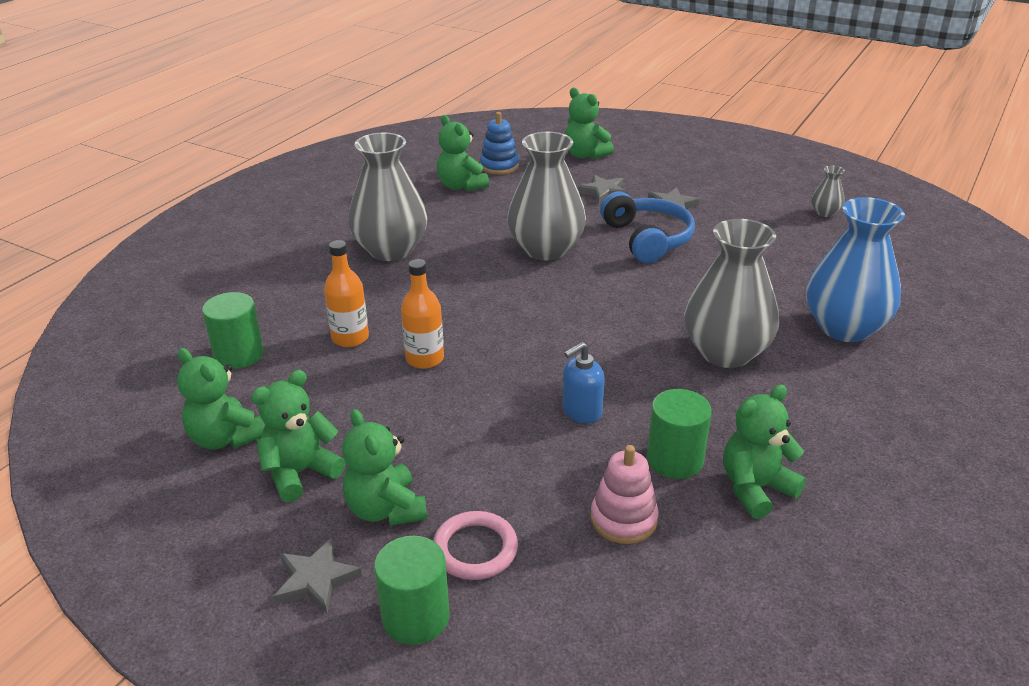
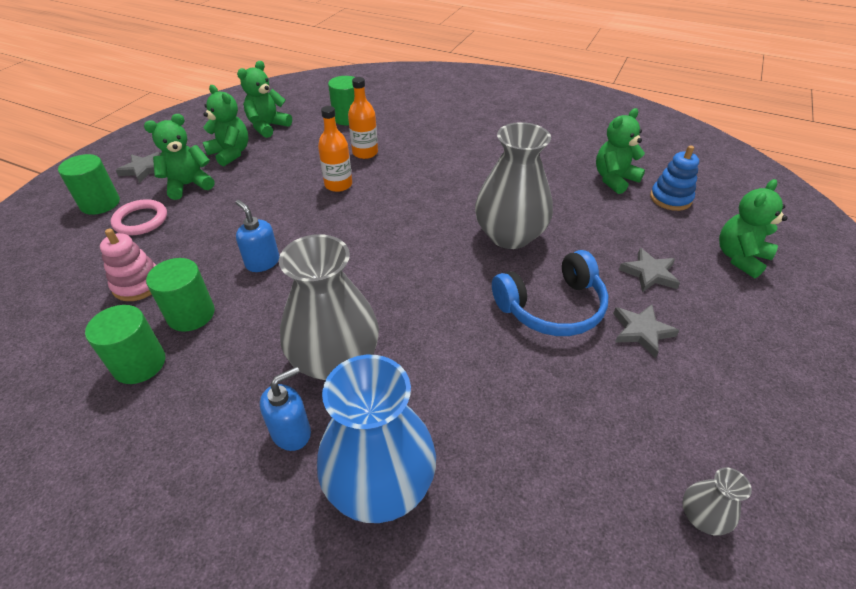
camera: 85 degrees right, 10 degrees up
grey vase [348,132,427,261] -> none
green teddy bear [723,385,806,519] -> green cylinder [85,305,165,384]
none -> blue soap dispenser [260,366,311,451]

